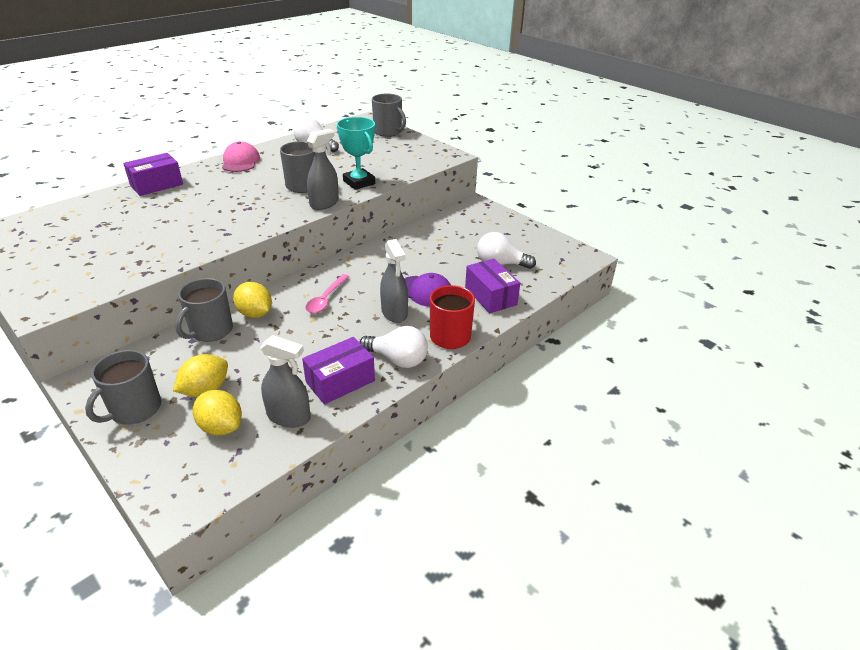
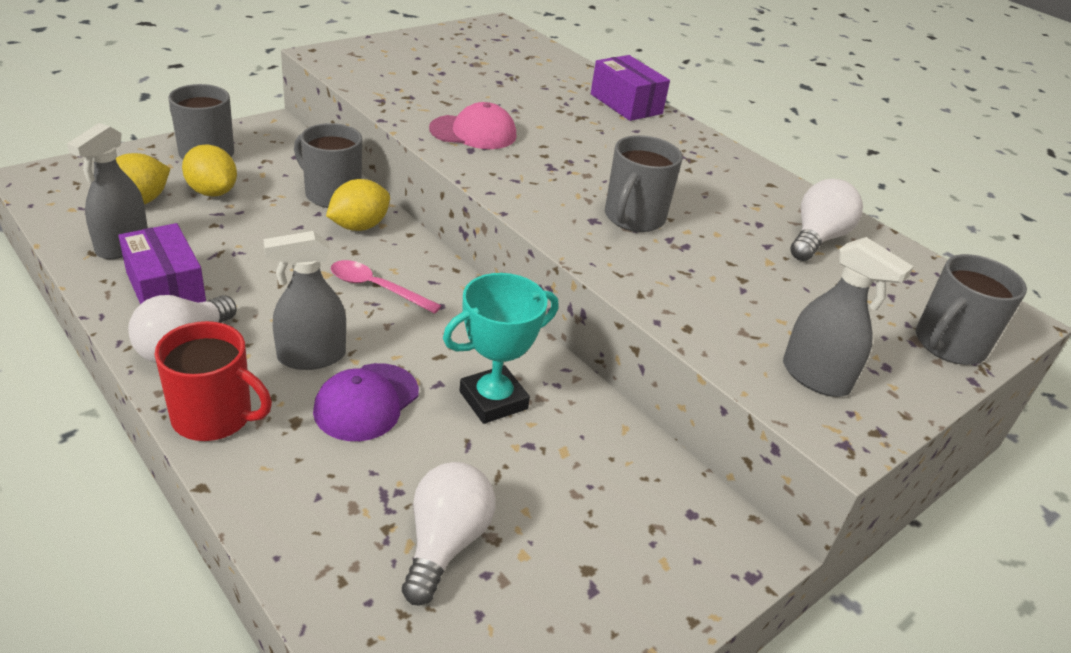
camera: 90 degrees right, 0 degrees up
pink cap [222,141,260,172] -> pink cap moved to [429,102,516,149]
grey spray bottle [307,129,339,210] -> grey spray bottle moved to [783,237,914,397]
turquoise trophy [337,117,375,190] -> turquoise trophy moved to [443,273,558,424]
purple box [465,259,520,313] -> none

